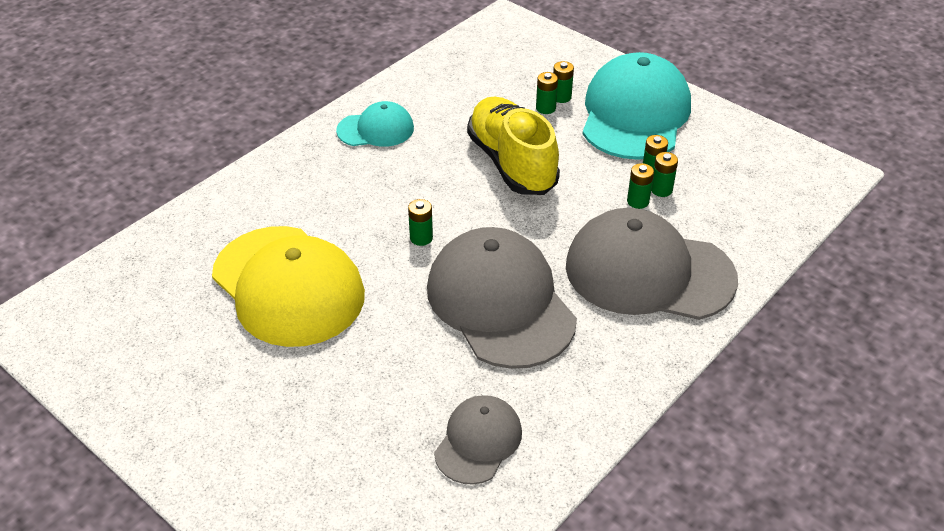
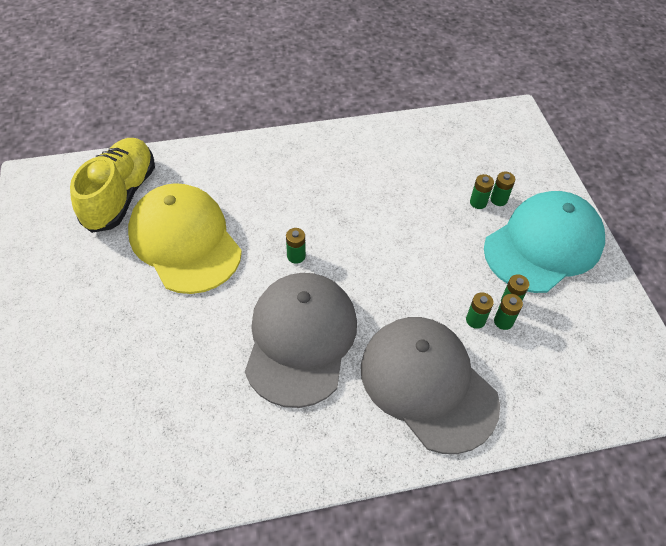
camera: 35 degrees right, 10 degrees up
yellow cap [212,226,365,347] -> yellow cap turned 150 degrees clockwise [128,183,242,294]
turquoise cap [336,101,414,147] -> none
grey cap [434,395,522,485] -> none
yellow shoe [467,97,560,195] -> yellow shoe moved to [70,138,155,233]

